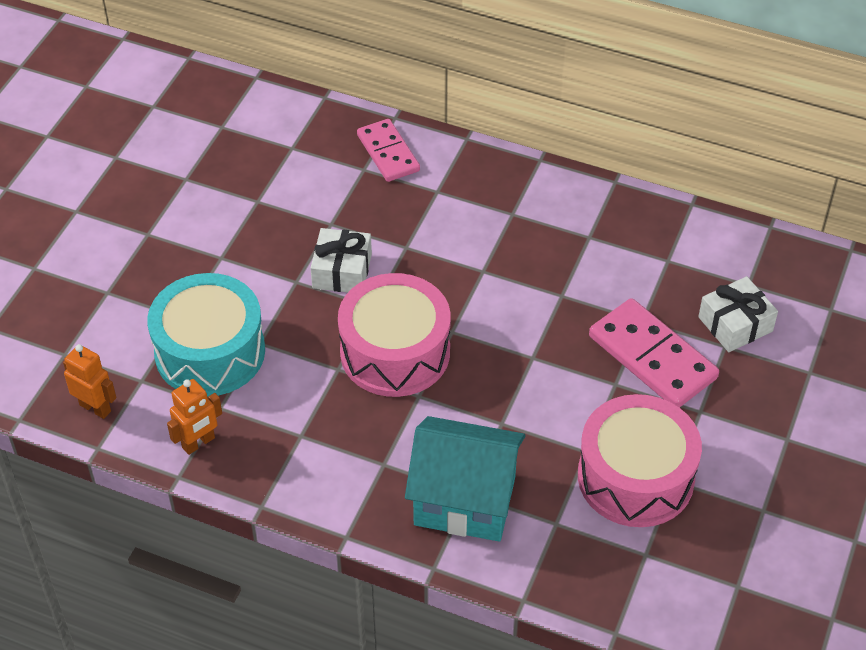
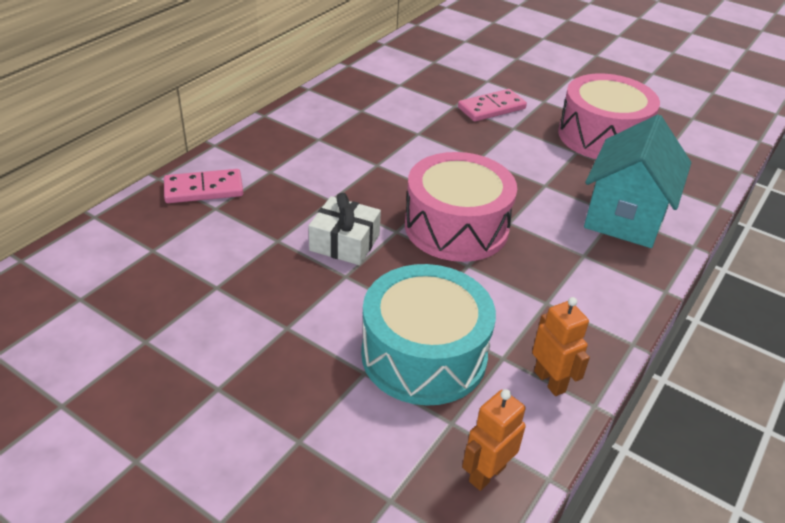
camera: 80 degrees left, 10 degrees down
pink domino [589,298,719,408] -> pink domino [458,89,527,122], size x0.66
white gift [698,276,778,352] -> none

